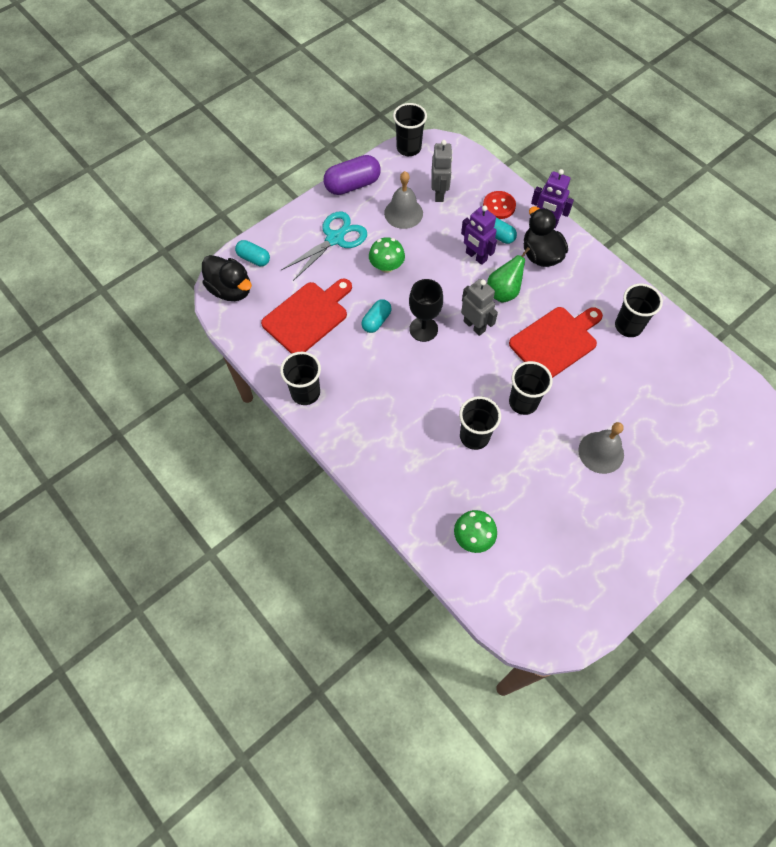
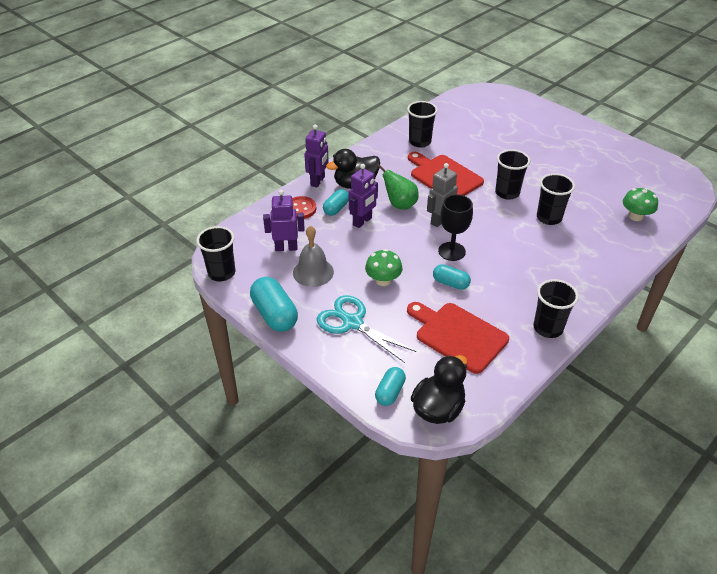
camera: 95 degrees left, 20 degrees down
purple capsule [323,155,381,195] -> turquoise capsule [250,277,298,332]
grey robot [431,140,453,202] -> purple robot [263,190,305,251]
grey bell [578,422,624,474] -> none

